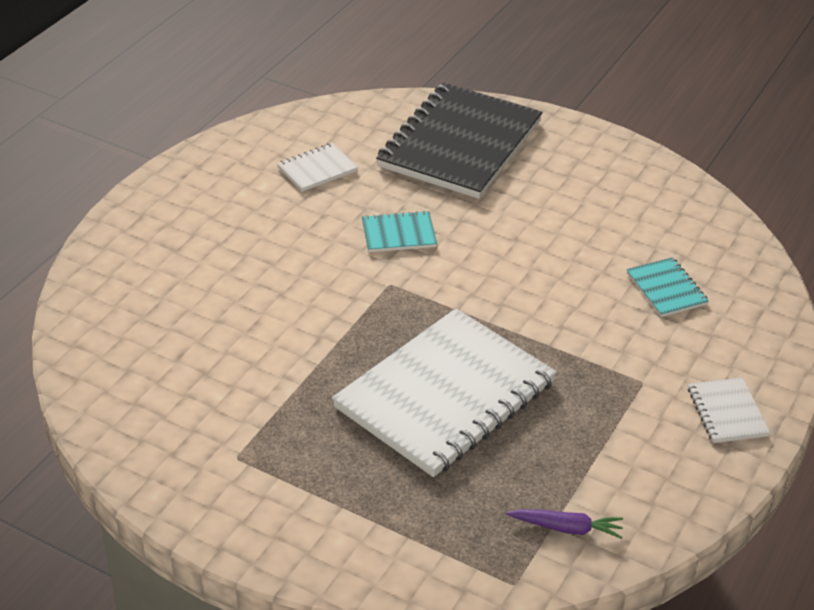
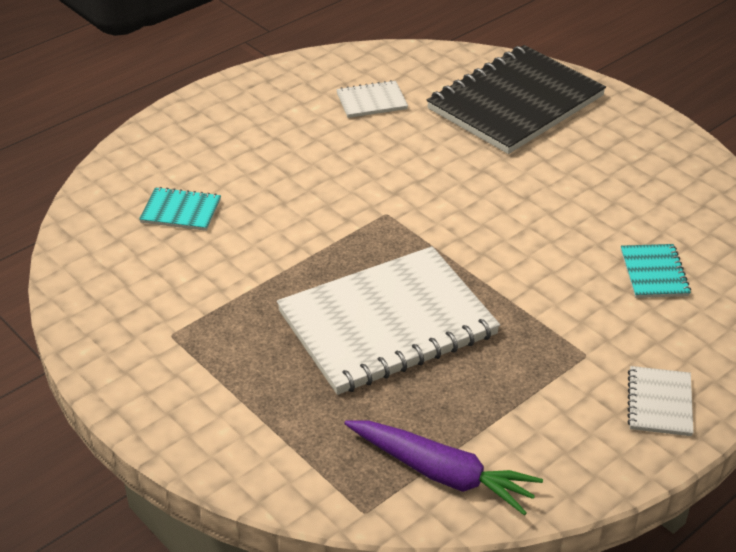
camera: 20 degrees right, 0 degrees up
turquoise notebook [362,211,437,252] -> turquoise notebook moved to [139,187,221,231]
purple carrot [506,509,623,539] -> purple carrot [344,421,543,516], size x1.76

